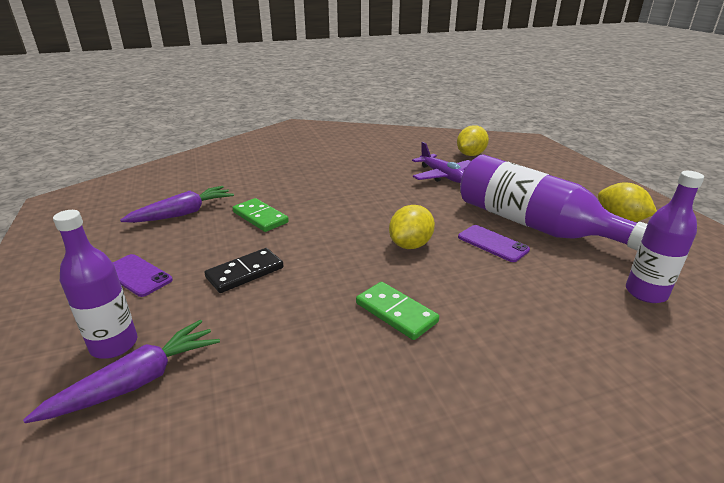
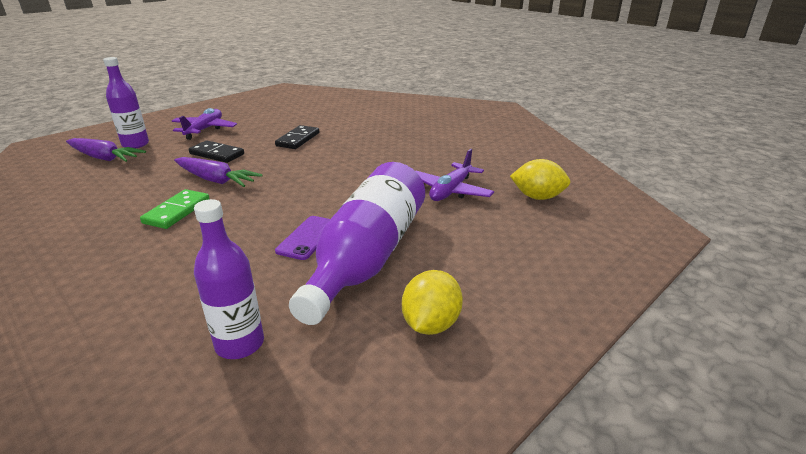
camera: 65 degrees right, 0 degrees up
purple phone [112,254,173,297] -> purple plane [172,108,237,140]
purple carrot [120,186,234,223] -> purple carrot moved to [174,157,263,187]
green domino [233,198,289,232] -> black domino [275,125,319,149]
yellow lemon [389,205,435,249] -> none

